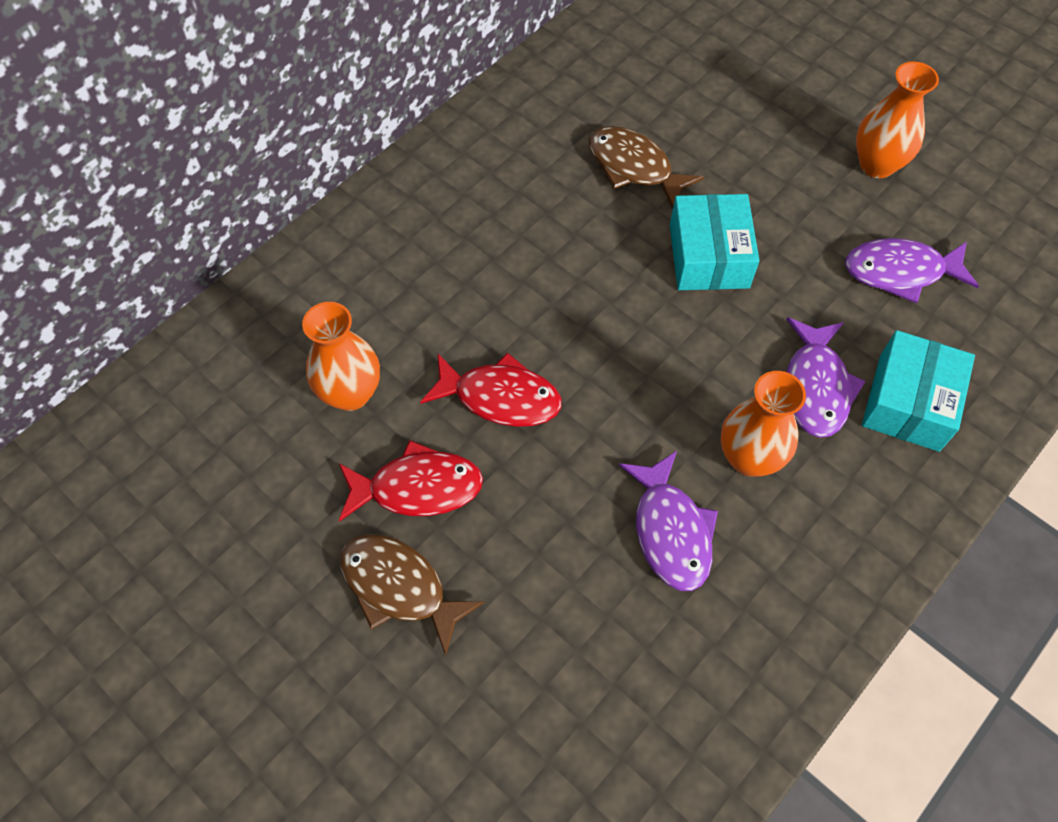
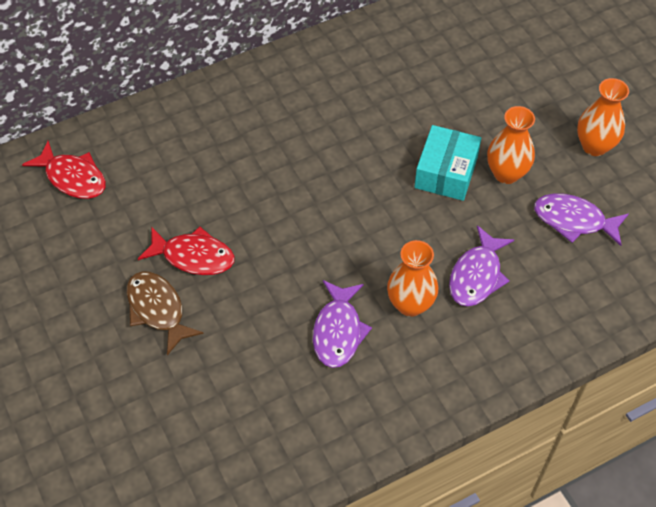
camera: 20 degrees right, 5 degrees down
orange vase [302,302,380,411] -> orange vase moved to [487,106,535,184]
red fish [420,353,562,427] -> red fish moved to [22,141,106,199]
brown fish [589,126,704,209] -> none
turquoise box [862,330,975,452] -> none

